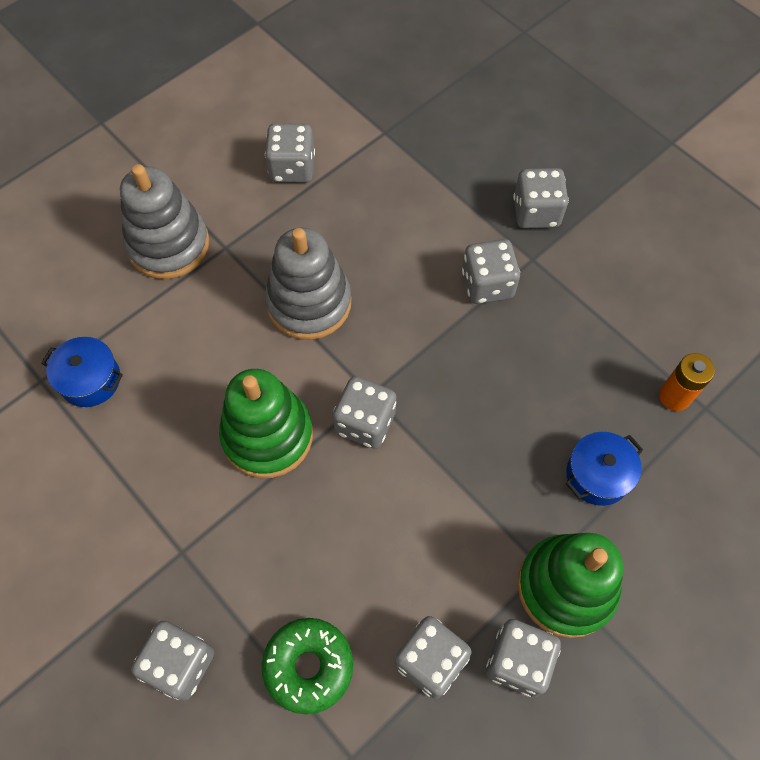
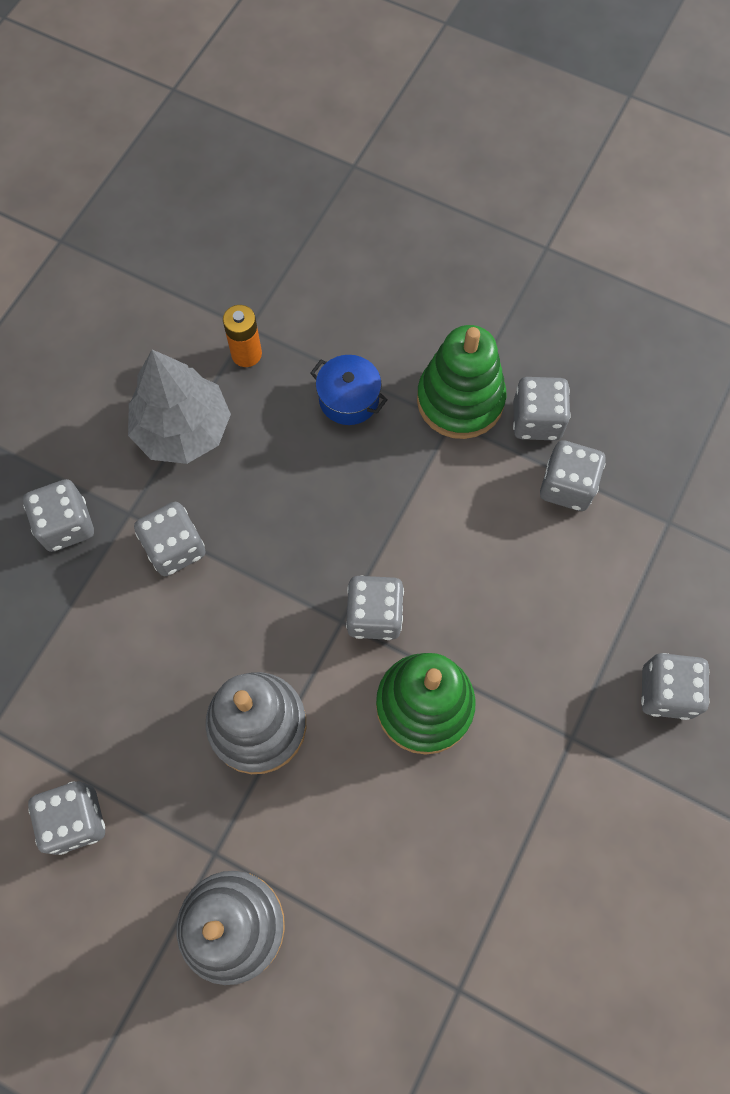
camera: 110 degrees left, 5 degrees up
blue pot [41,337,123,407] -> none
green donut [262,618,353,714] -> none
none -> grey tree [128,350,231,464]

